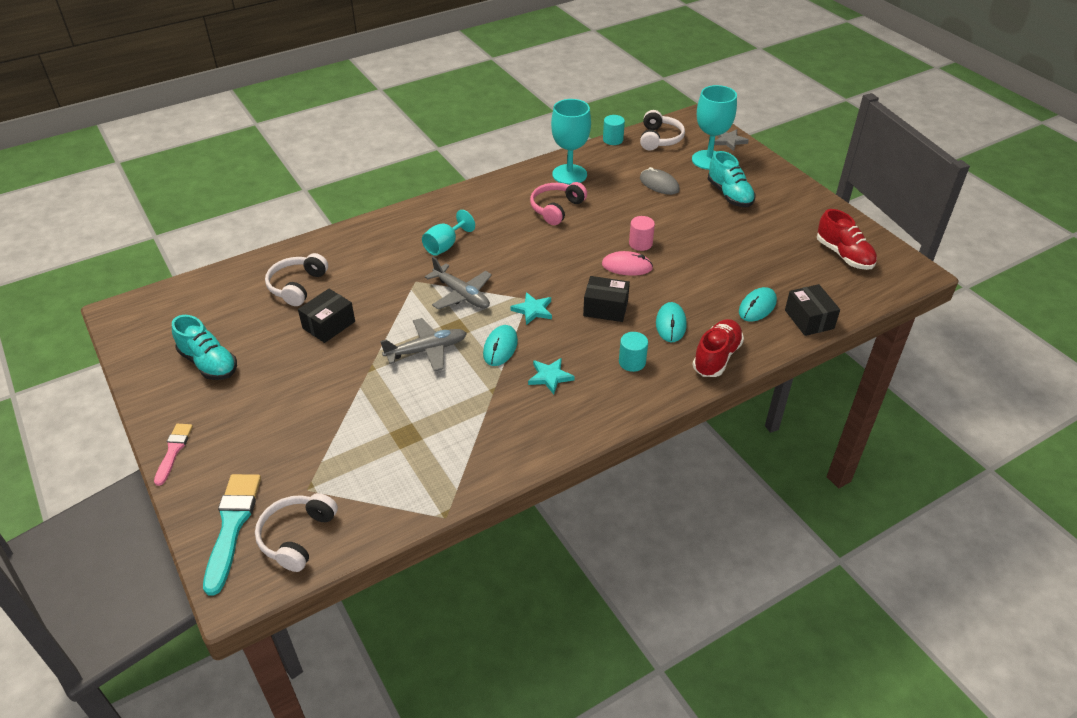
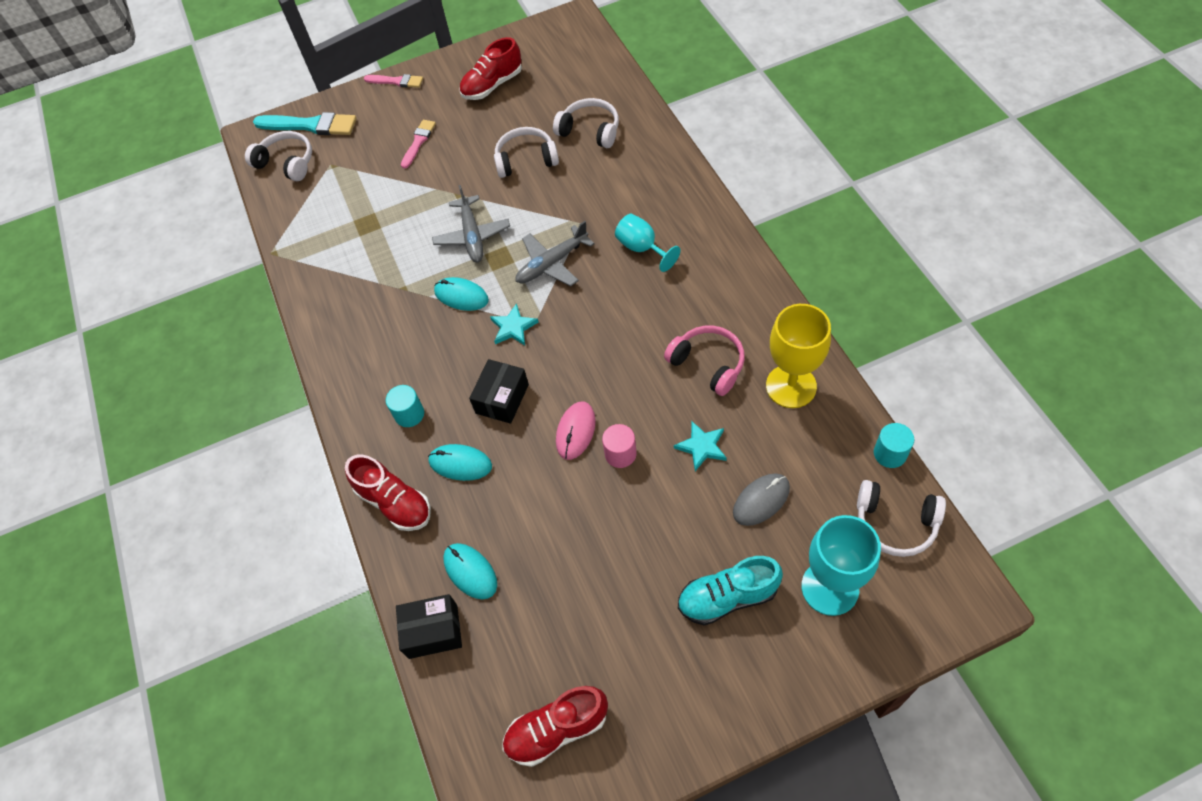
camera: 105 degrees right, 15 degrees up
turquoise shoe [172,315,237,380] -> red shoe [459,37,522,100]
black box [298,289,355,343] -> white headphones [494,127,559,178]
turquoise star [528,358,575,394] -> turquoise star moved to [674,421,727,471]
turquoise goblet [551,99,591,185] -> yellow goblet [766,304,831,408]
grey star [714,129,749,151] -> none
none -> pink brush [401,120,436,169]

